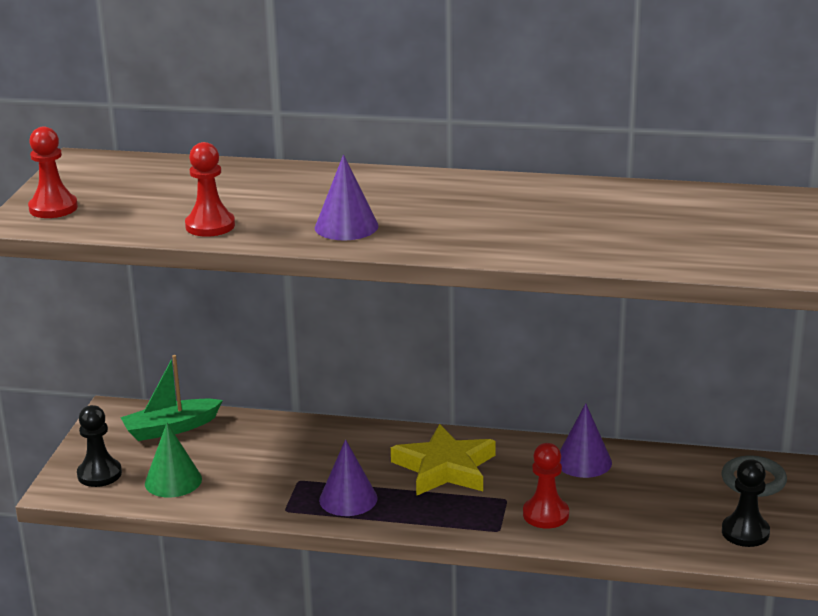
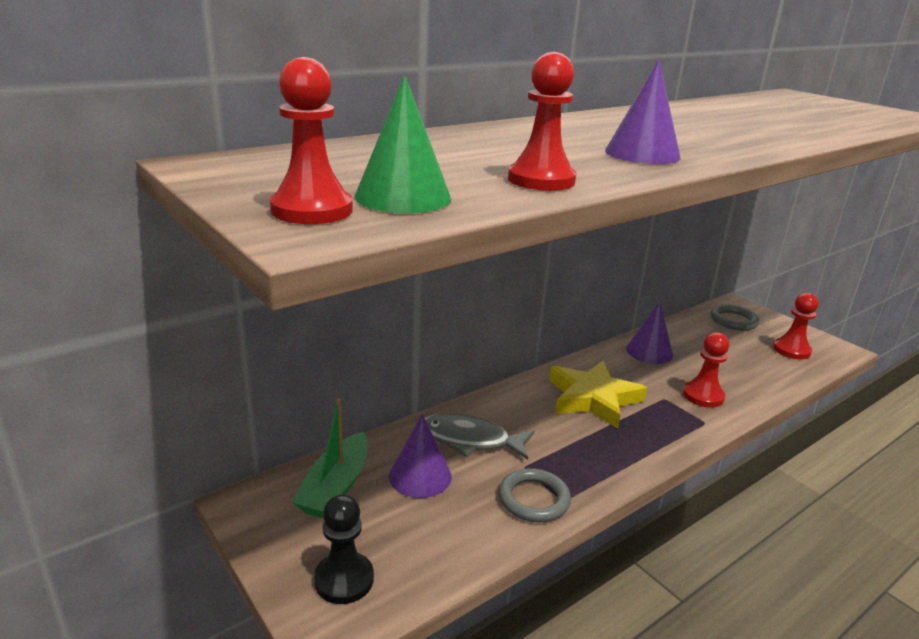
camera: 50 degrees left, 0 degrees up
green cone [145,423,202,497] -> green cone moved to [355,75,452,213]
purple cone [319,439,378,516] -> purple cone moved to [389,414,452,498]
black pawn [722,459,770,547] -> red pawn [773,293,818,360]
none -> grey fish [425,414,534,460]
none -> grey ring [499,468,571,522]

